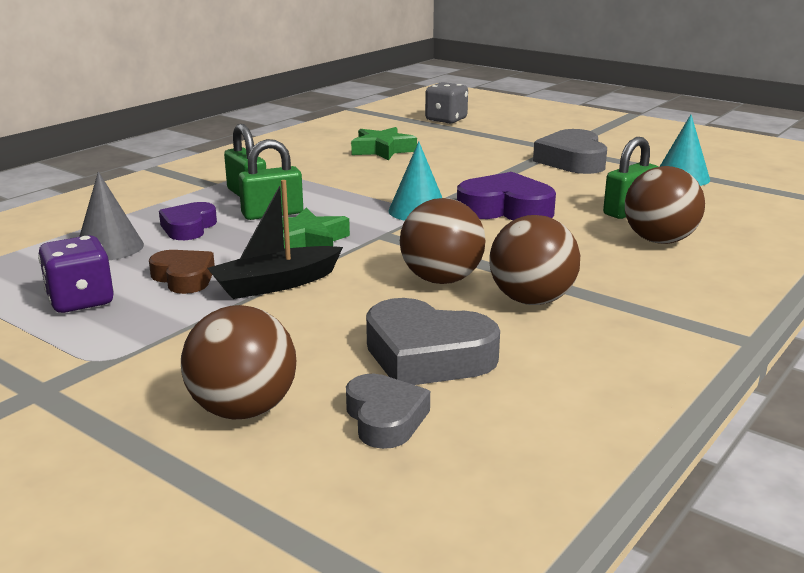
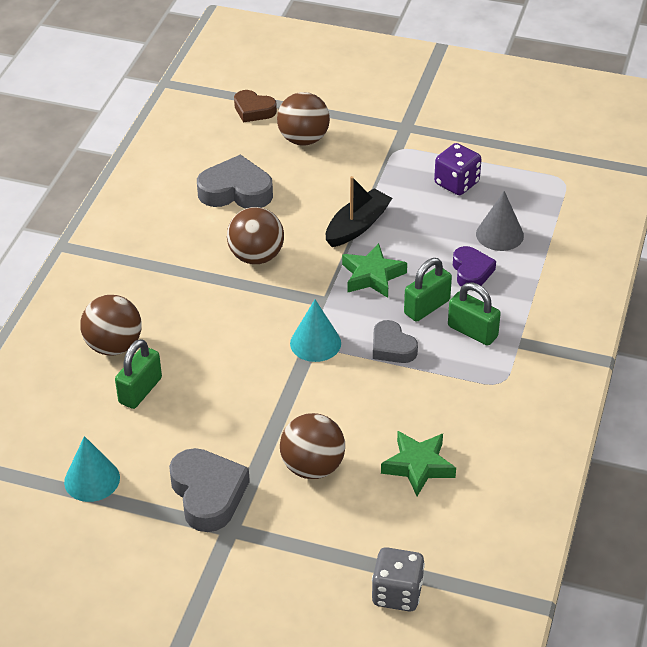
camera: 160 degrees right, 20 degrees up
brown heart [149,250,215,294] -> brown heart moved to [234,90,277,122]
grey heart [346,374,430,449] -> grey heart moved to [373,320,418,363]
purple heart [457,172,556,220] -> none
brown ball [489,215,580,305] -> brown ball moved to [280,413,345,479]

